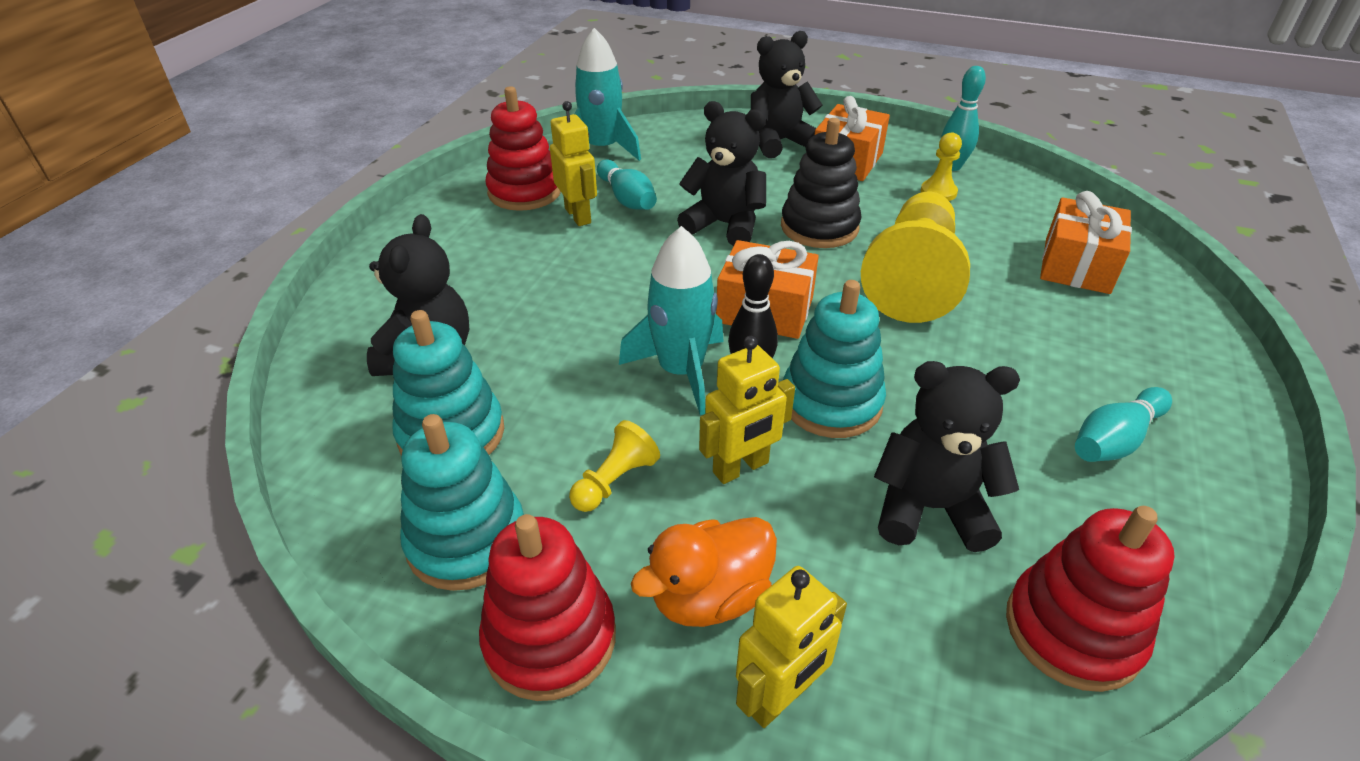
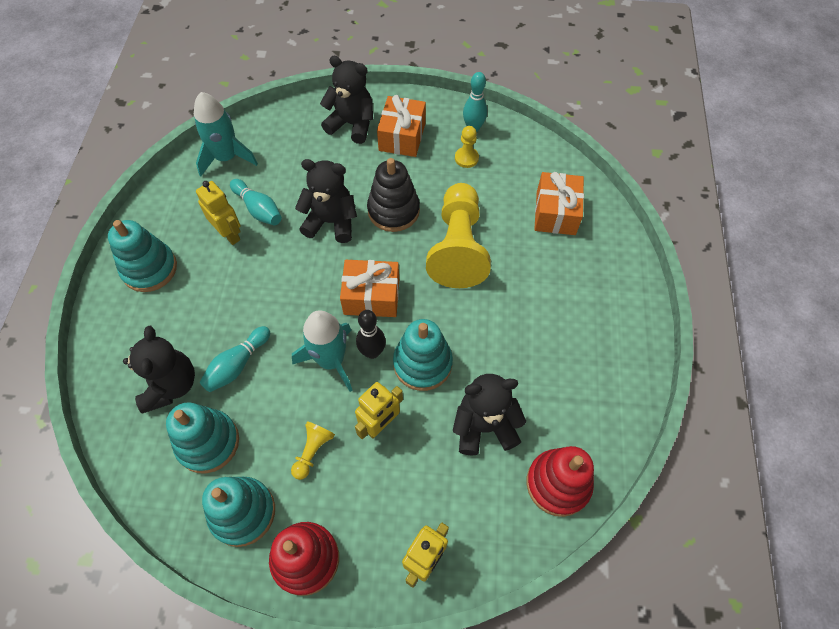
camera: 15 degrees left, 20 degrees up
red stacking toy [485,86,561,211] -> none
orange duck [631,517,777,627] -> none
black teddy bear [751,31,823,158] -> black teddy bear turned 60 degrees clockwise [320,56,373,144]
turquoise bowling pin [1075,387,1172,462] -> turquoise bowling pin moved to [200,326,270,392]
none -> turquoise stacking toy [108,220,177,292]

